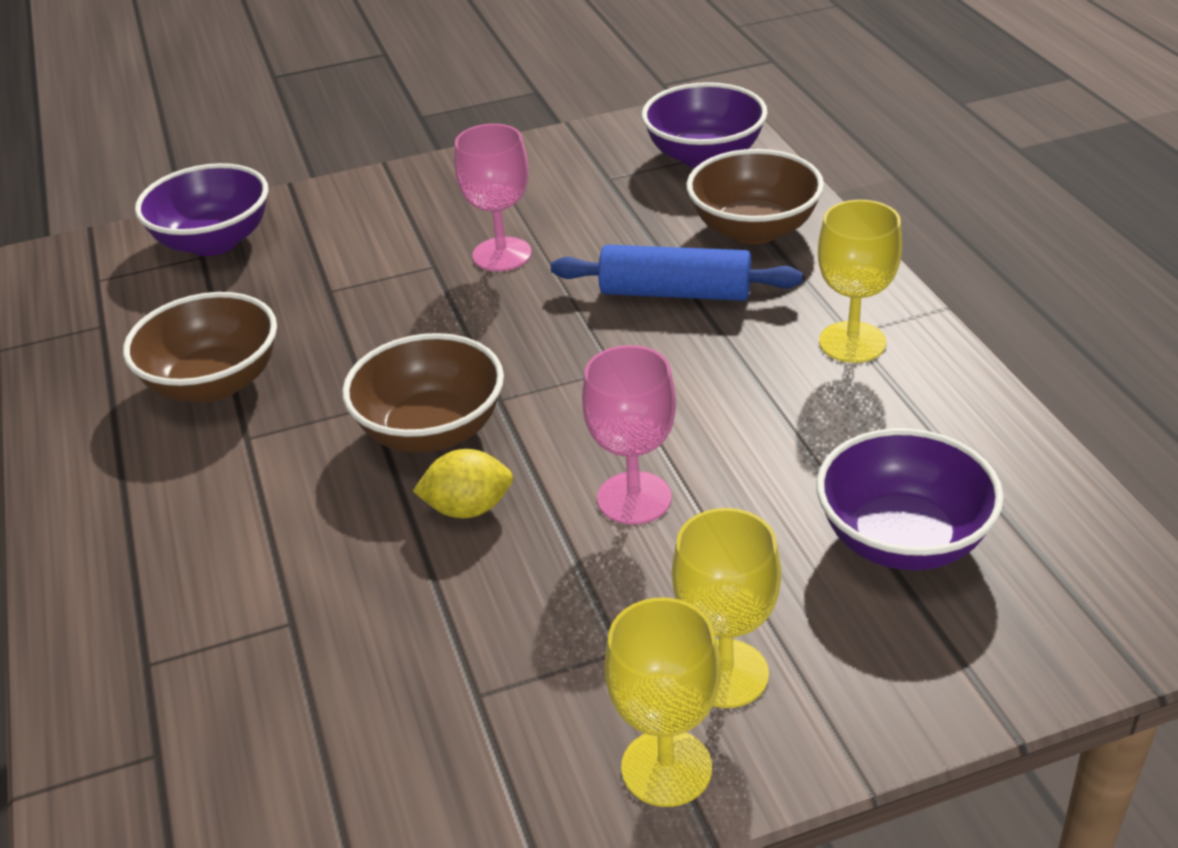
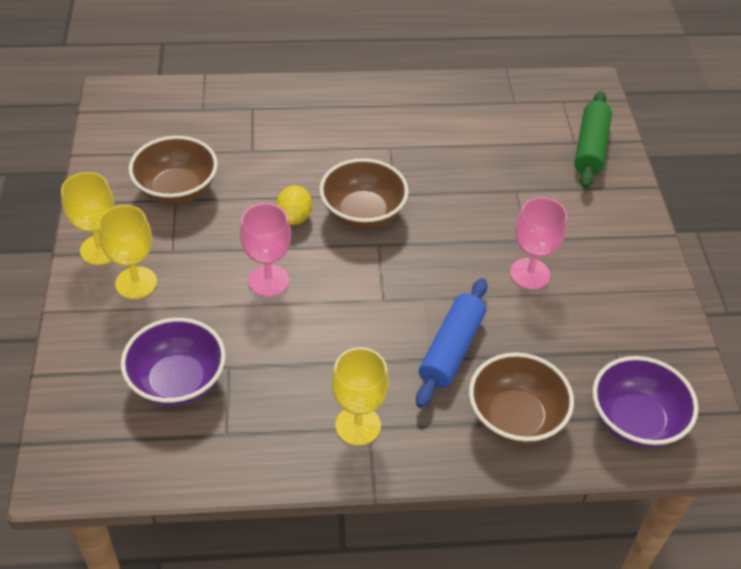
camera: 100 degrees right, 10 degrees up
brown bowl [123,292,277,402] -> brown bowl moved to [129,136,218,205]
purple bowl [135,163,268,256] -> green rolling pin [574,91,612,189]

